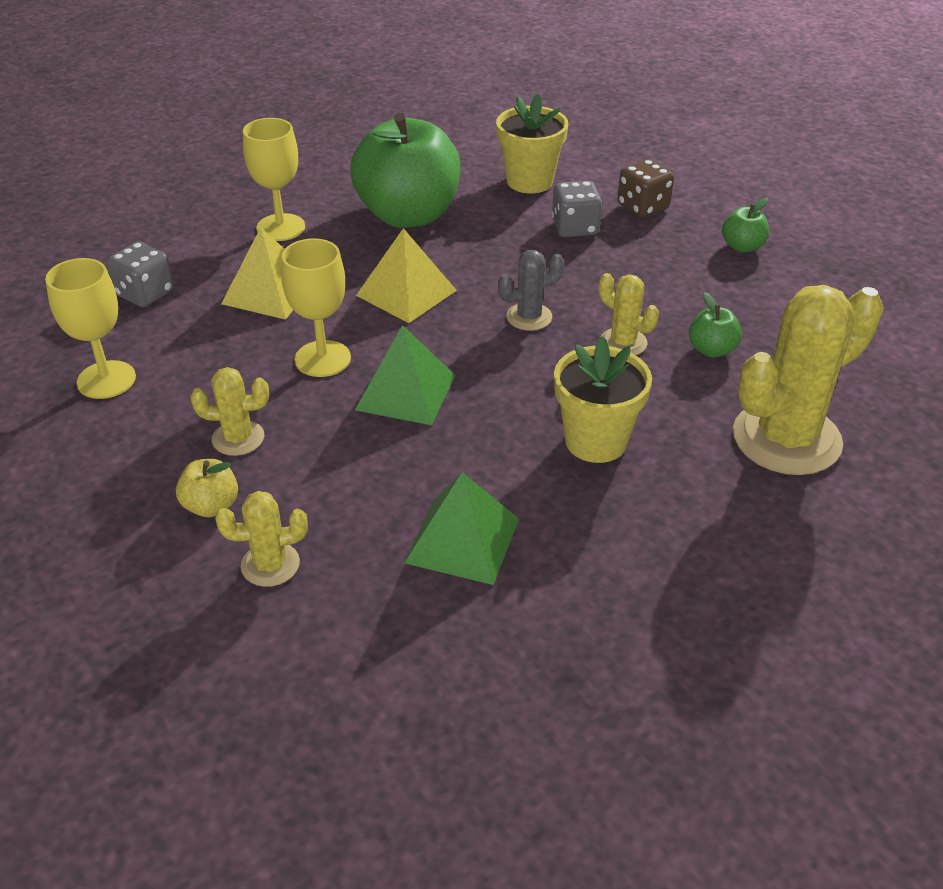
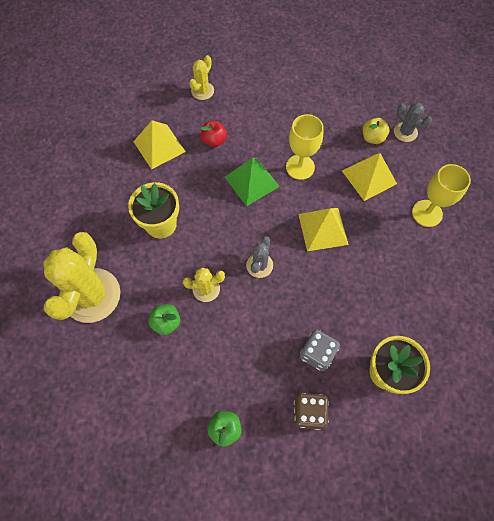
camera: 130 degrees right, 25 degrees up
yellow goblet [45,258,136,399] -> none
grey dice [107,241,174,307] -> grey cactus [394,102,432,142]
yellow apple [176,459,238,517] -> yellow apple moved to [362,118,390,144]
yellow cactus [190,367,269,456] -> none
green apple [351,113,460,228] -> none
green pyramid [405,472,519,585] -> yellow pyramid [133,120,186,170]
none -> red apple [200,121,227,147]

